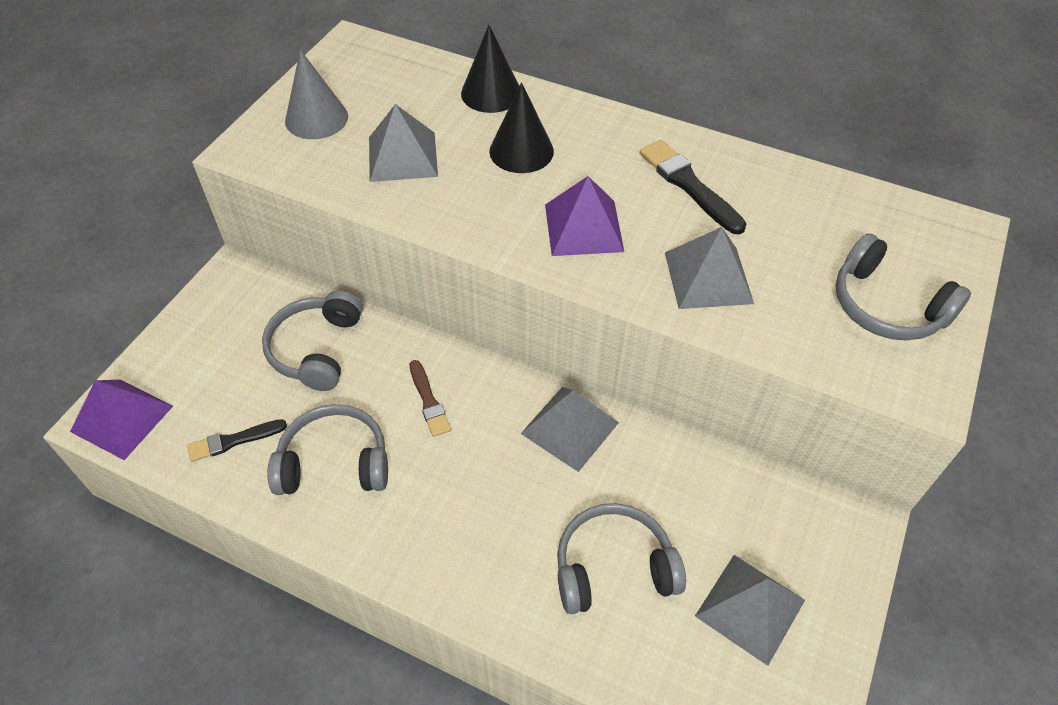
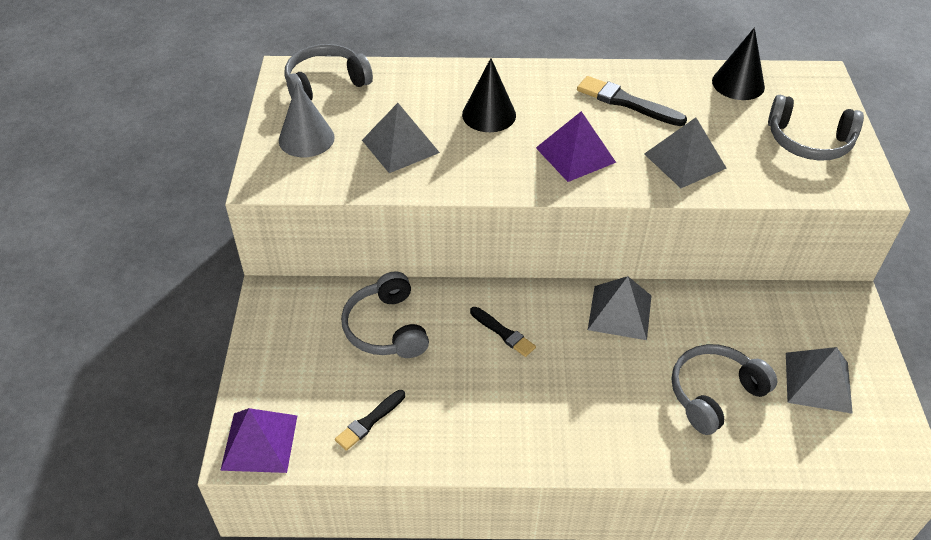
camera: 25 degrees left, 5 degrees down
grey headphones [267,404,388,495] -> grey headphones moved to [284,44,373,101]
brown brush [409,360,451,437] -> black brush [470,307,536,357]
black cone [461,25,519,113] -> black cone moved to [712,27,765,100]

